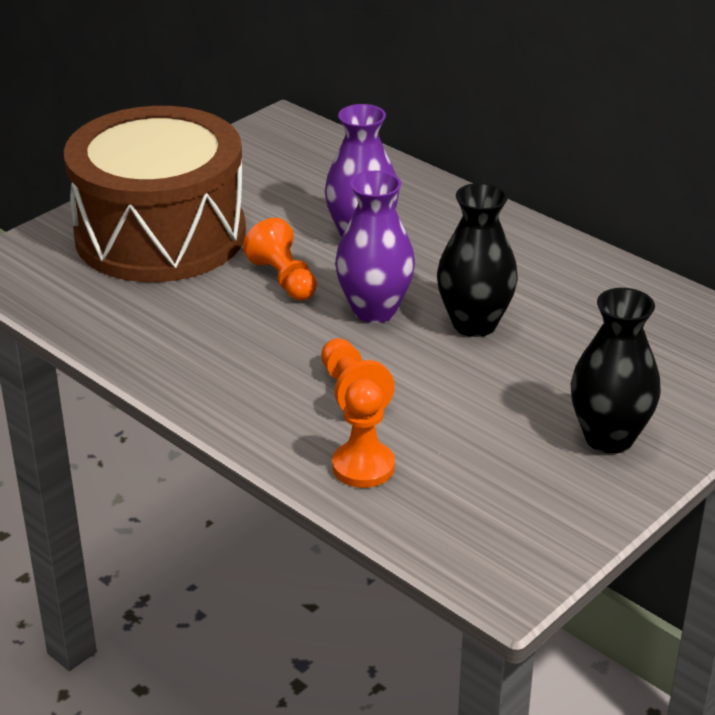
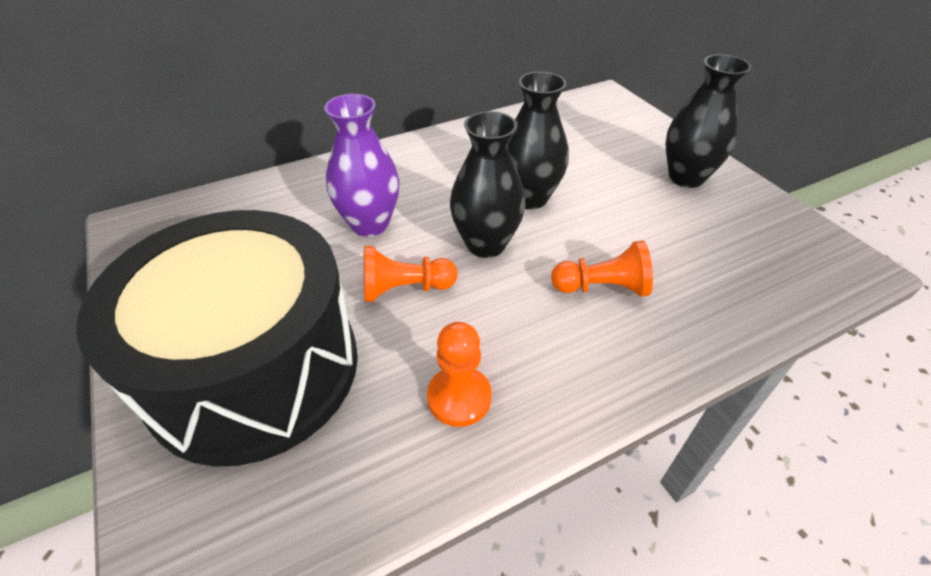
camera: 70 degrees left, 10 degrees up
brown drum [64,106,246,282] -> black drum [76,210,358,467]
orange pawn [332,379,395,488] -> orange pawn moved to [427,322,492,427]
purple vase [335,171,415,323] -> black vase [450,111,526,258]

